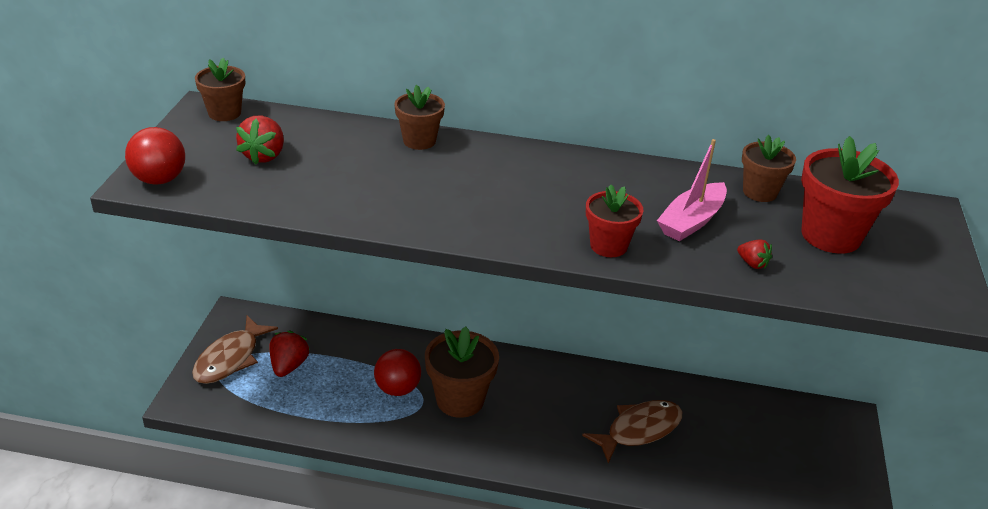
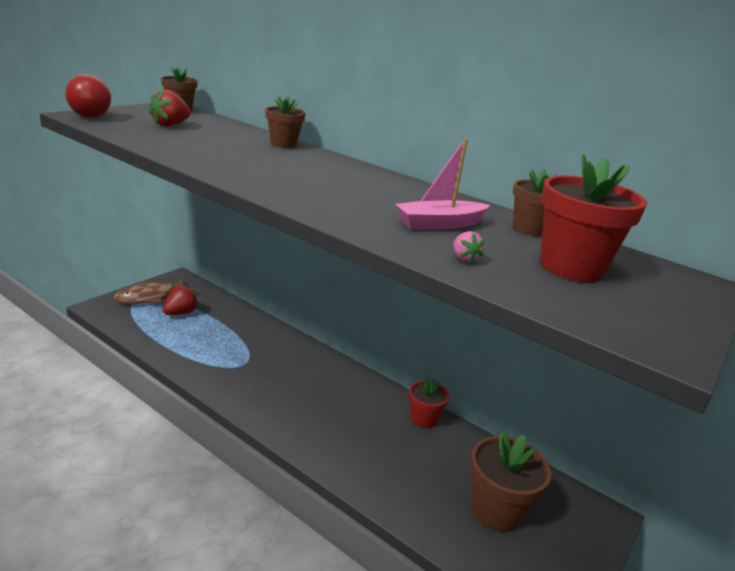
camera: 25 degrees right, 10 degrees down
red ball [374,349,421,396] -> none
brown flower pot [425,327,499,418] -> brown flower pot moved to [470,430,551,532]
brown fish [582,400,682,463] -> none
red flower pot [586,185,644,257] -> red flower pot moved to [409,378,449,428]
red strawberry [737,239,772,269] -> pink strawberry [453,231,485,263]

